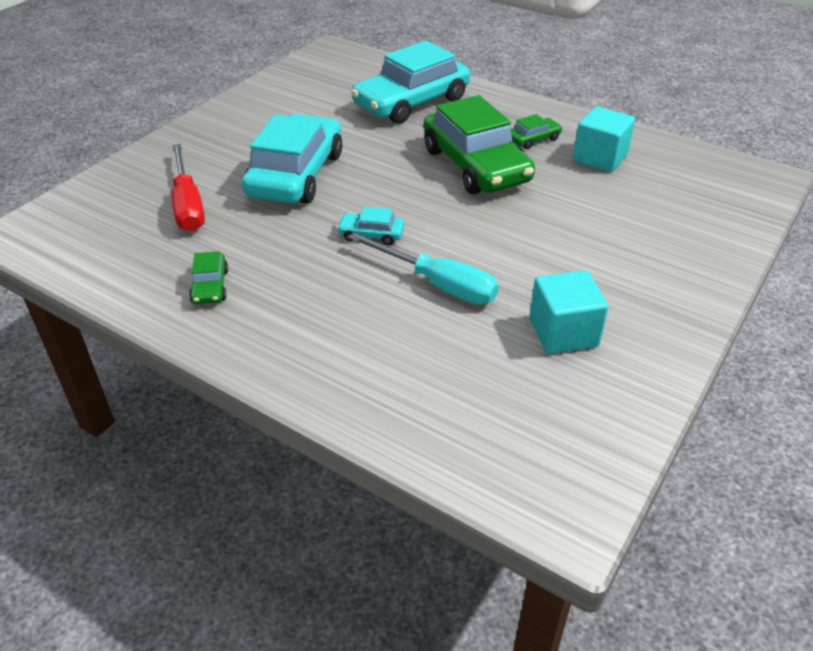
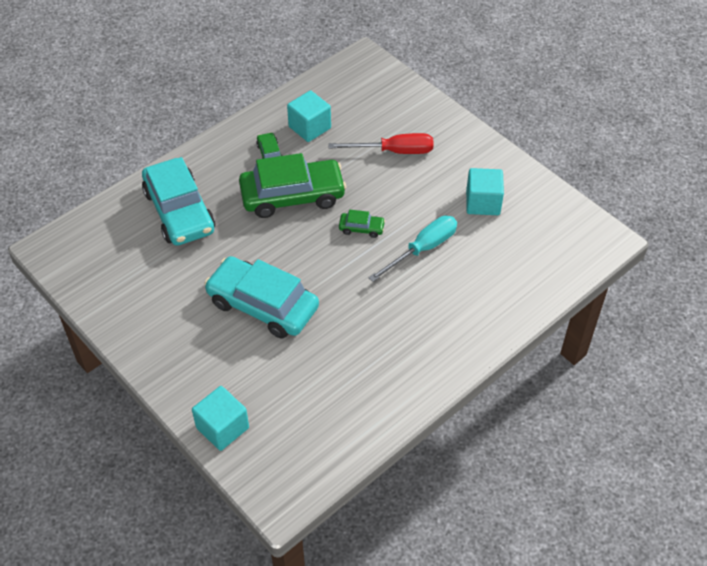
camera: 75 degrees left, 10 degrees up
red screwdriver [172,144,205,232] -> red screwdriver moved to [328,133,434,154]
green car [189,251,228,304] -> green car moved to [339,210,385,238]
turquoise car [337,206,404,245] -> none
none -> turquoise cube [192,386,249,451]

